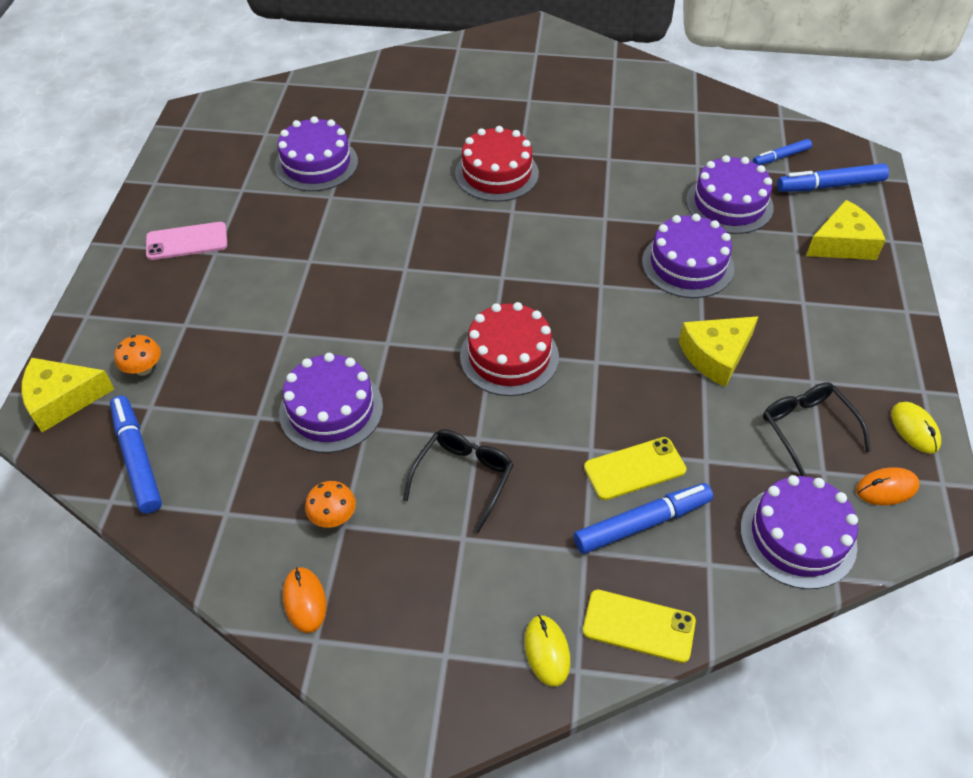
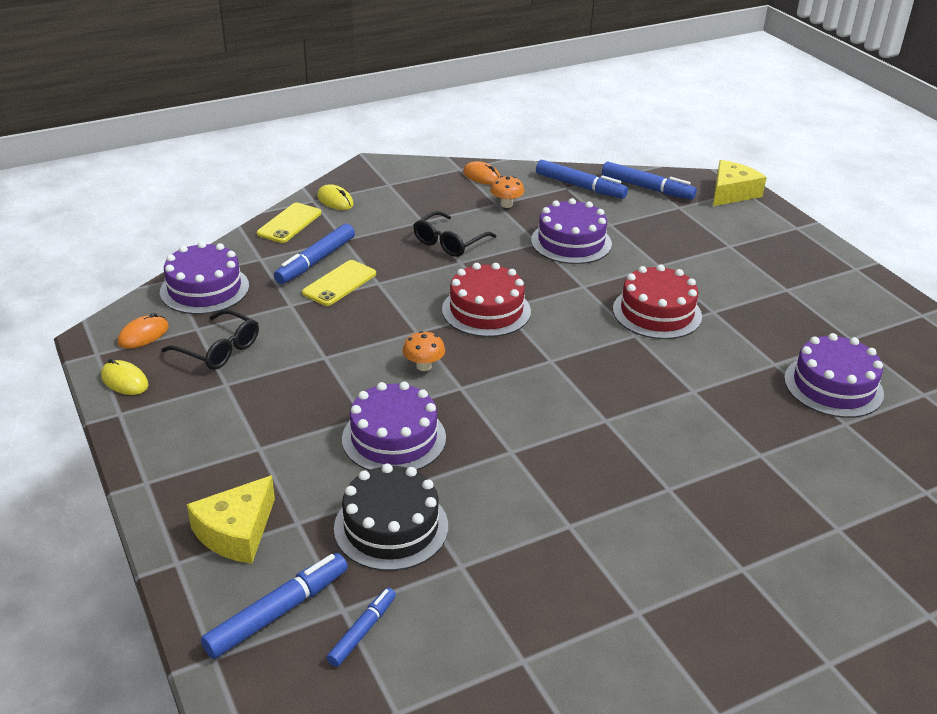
camera: 145 degrees right, 15 degrees down
orange mushroom [114,335,161,376] -> orange mushroom moved to [403,331,445,371]
pink phone [146,222,227,260] -> none
black glasses [403,429,514,533] -> black glasses turned 45 degrees clockwise [413,211,497,257]
red cake [455,126,539,202] -> red cake moved to [613,264,702,339]
yellow phone [583,590,696,663] -> yellow phone turned 45 degrees counterclockwise [257,203,321,243]
yellow cheese [679,316,759,387] -> none
purple cake [686,155,774,234] -> black cake [334,463,448,571]
none -> blue marker [536,160,628,199]

